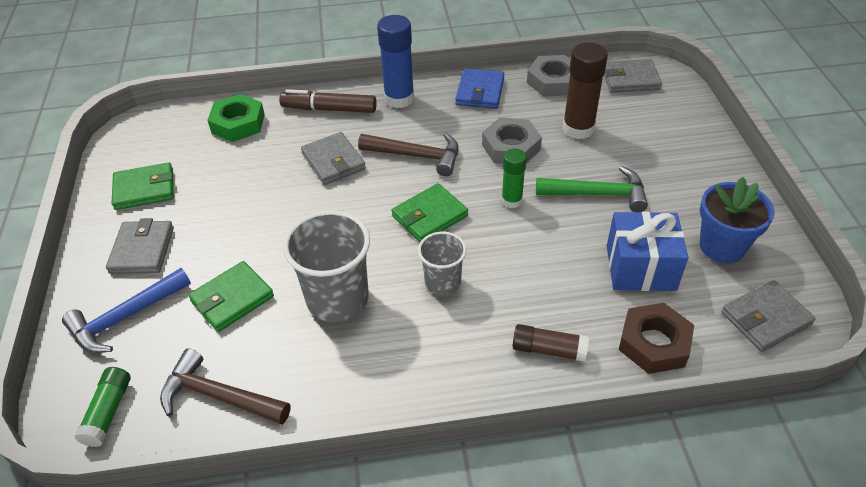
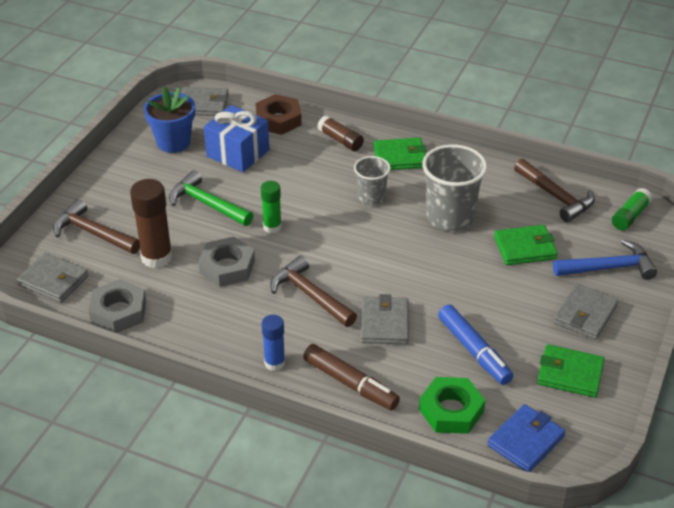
camera: 150 degrees left, 5 degrees down
blue glue stick [377,15,414,108] -> blue glue stick [262,314,285,371], size x0.61
green wallet [391,183,468,242] -> green wallet moved to [373,138,426,170]
blue wallet [455,68,504,109] -> blue wallet moved to [487,404,566,472]
none -> brown hammer [53,199,140,254]
none -> blue marker [438,304,513,385]

